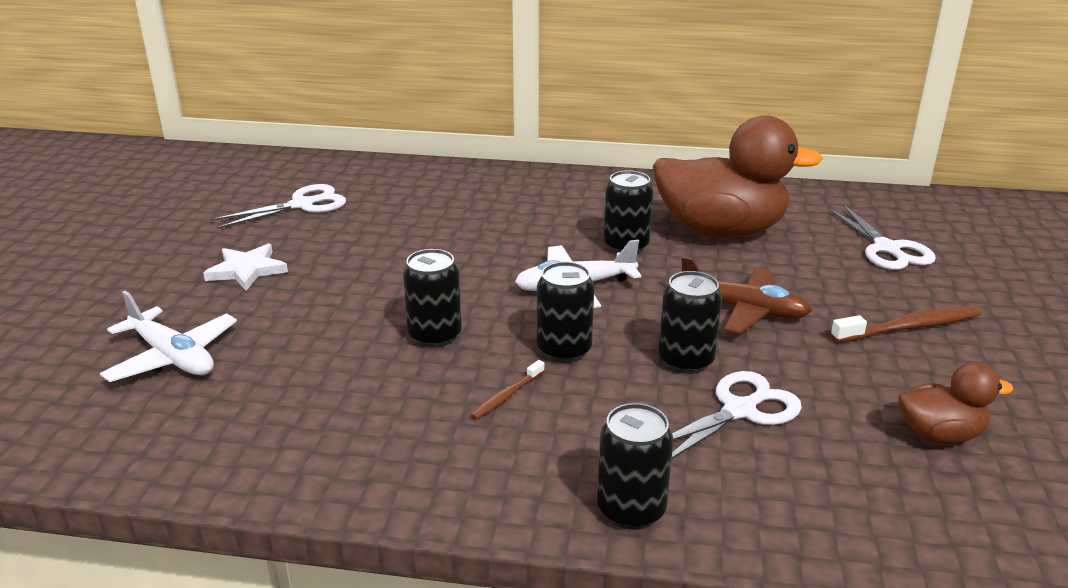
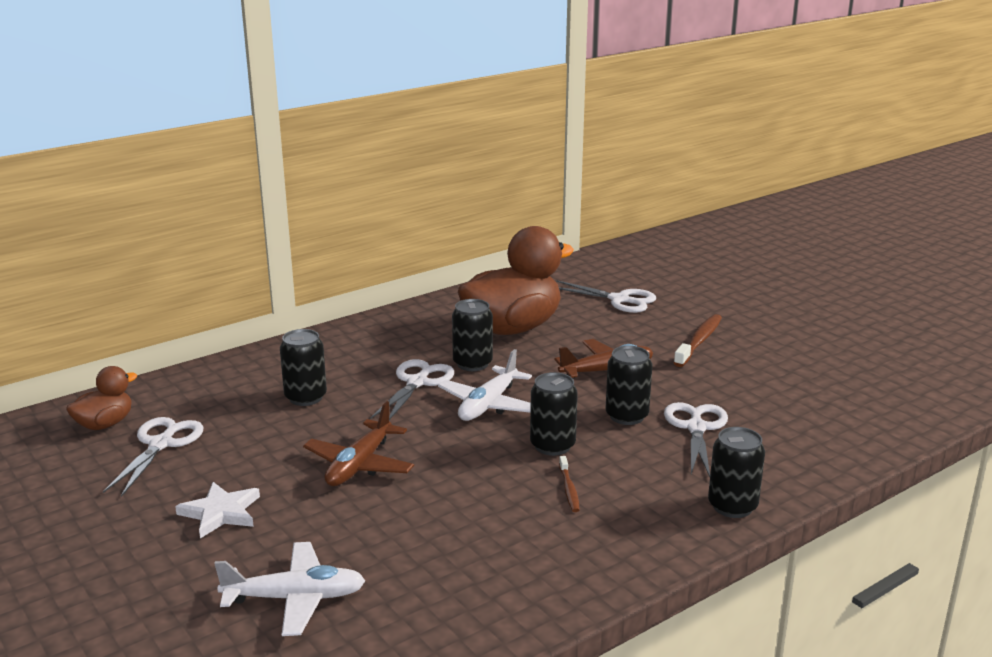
camera: 45 degrees left, 5 degrees down
black can [403,249,462,348] -> black can moved to [280,329,327,406]
brown duck [898,362,1013,444] -> brown duck moved to [66,366,137,430]
none -> brown plane [303,401,414,486]
none -> white scissors [370,359,454,420]

